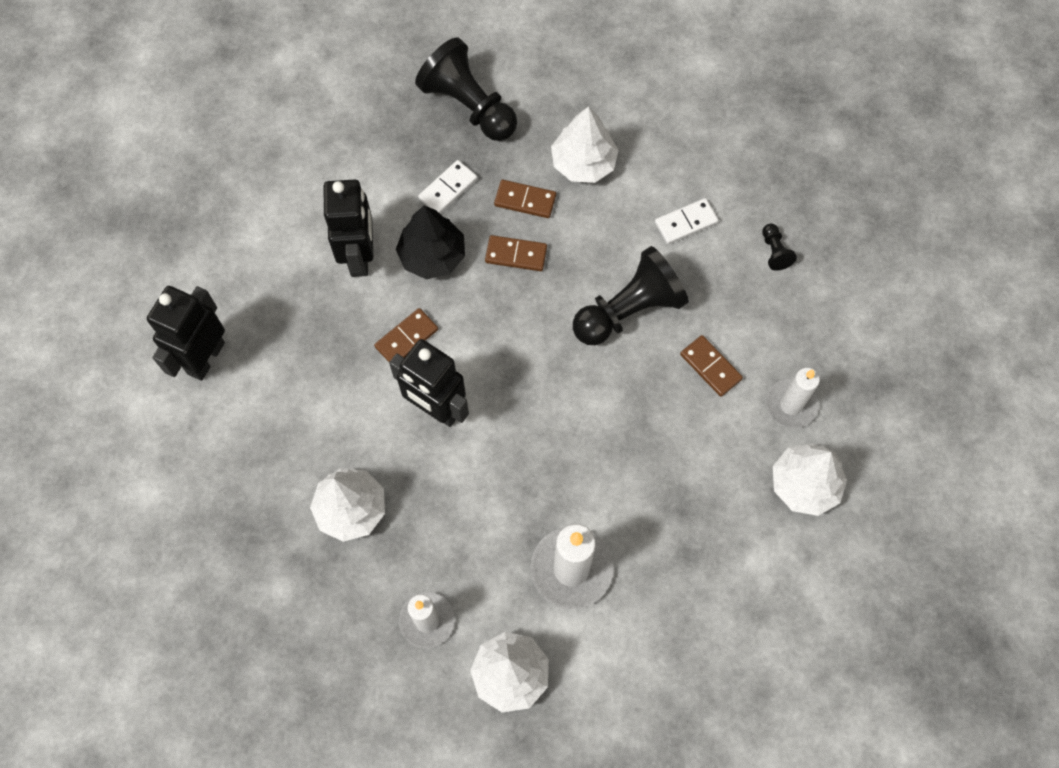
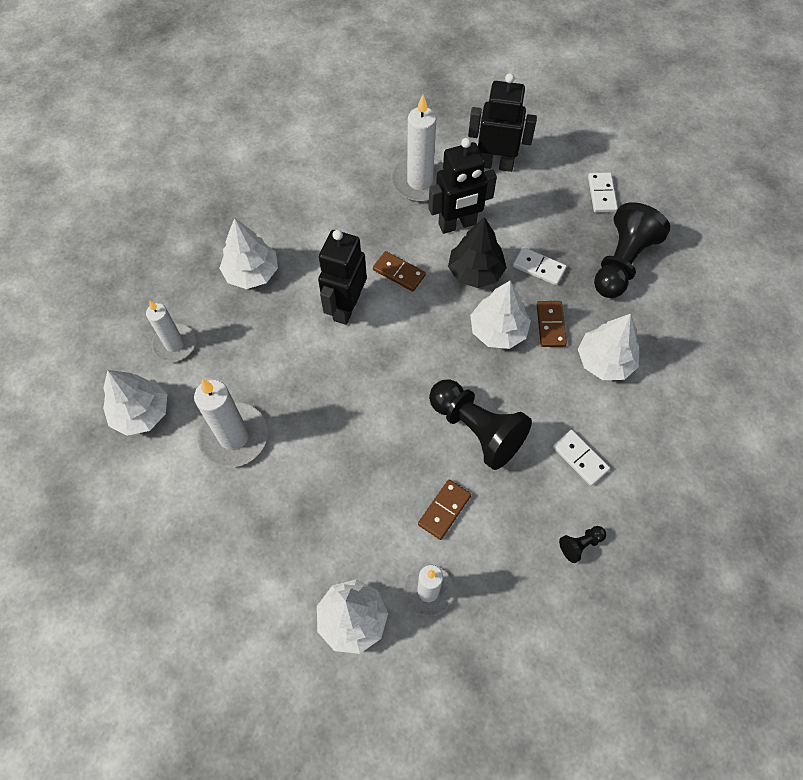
camera: 75 degrees right, 5 degrees down
black robot [147,286,225,381] -> black robot moved to [468,73,537,172]
brown domino [485,235,547,271] -> white tree [470,281,531,349]
none -> white candle [391,95,444,202]
none -> white domino [588,172,618,212]

